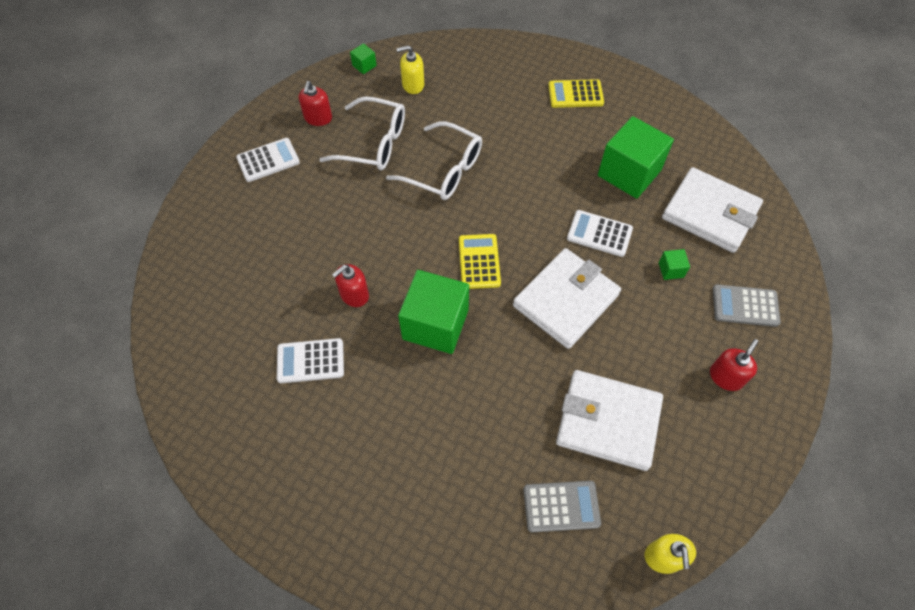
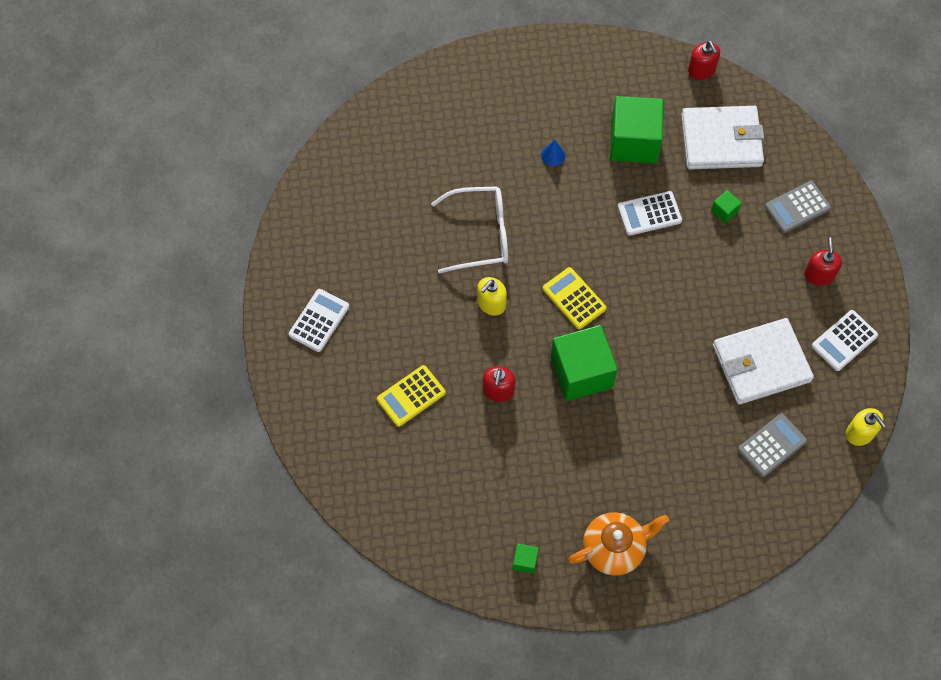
camera: 35 degrees left, 5 degrees up
white calculator [277,338,344,383] -> white calculator moved to [812,310,878,371]
red soap dispenser [299,81,332,126] -> red soap dispenser moved to [688,41,720,80]
white glasses [319,96,405,170] -> none
green cube [350,43,377,74] -> green cube moved to [513,543,539,574]
yellow soap dispenser [396,45,424,94] -> yellow soap dispenser moved to [477,277,507,316]
white wallet [513,248,621,349] -> none
yellow calculator [548,79,604,108] -> yellow calculator moved to [377,365,446,427]
none -> blue cone [541,140,565,166]
none -> orange teapot [568,512,669,576]

